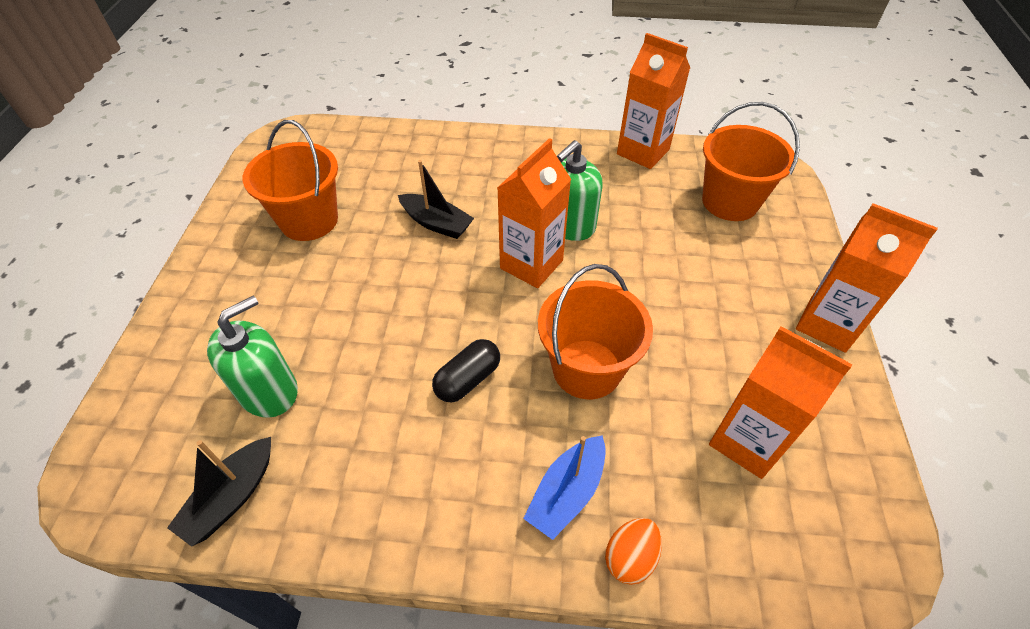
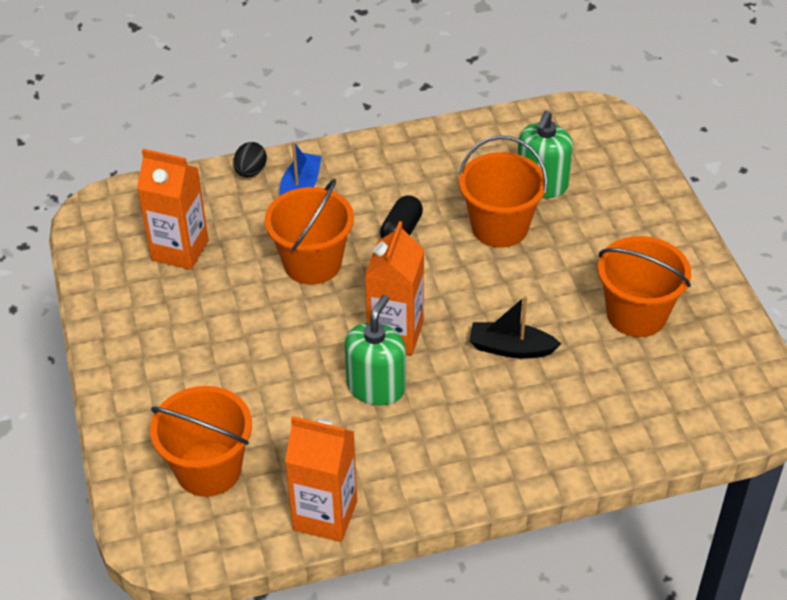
camera: 160 degrees right, 5 degrees down
black boat [167,437,271,547] -> none
orange egg [605,518,662,585] -> black egg [233,142,267,177]
orange carton [796,203,938,353] -> none
none -> orange bucket [459,136,548,248]

